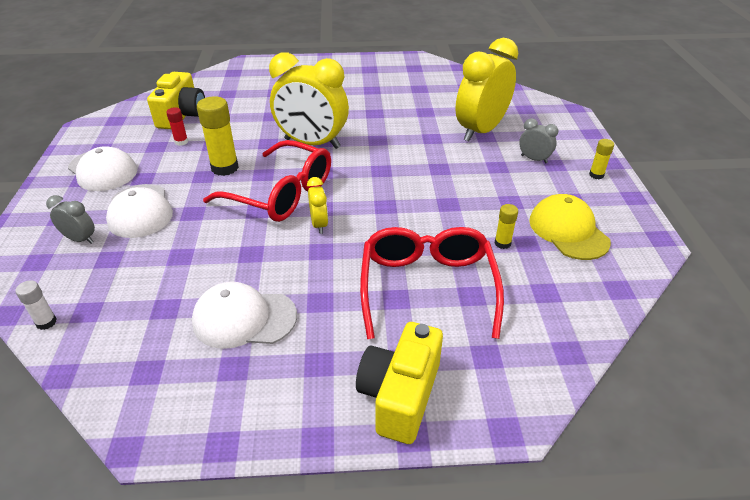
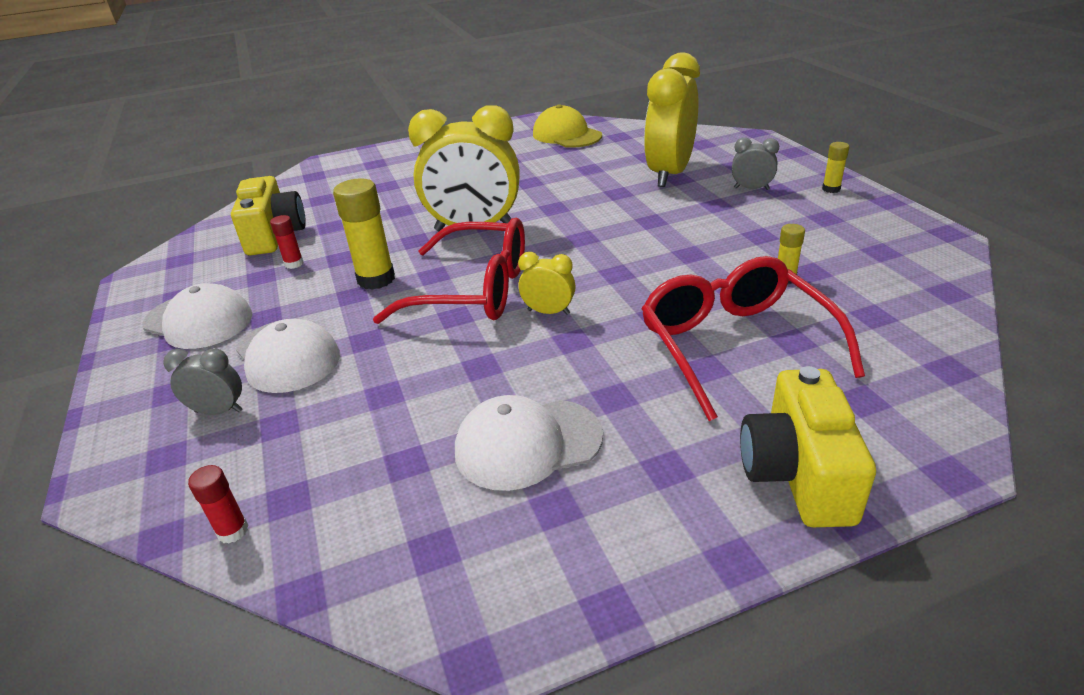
camera: 15 degrees left, 5 degrees down
white glue stick [15,280,57,330] -> red glue stick [188,465,249,544]
yellow clock [307,177,328,234] -> yellow clock turned 45 degrees counterclockwise [518,252,576,315]
yellow cap [529,194,611,260] -> yellow cap moved to [533,104,602,148]

